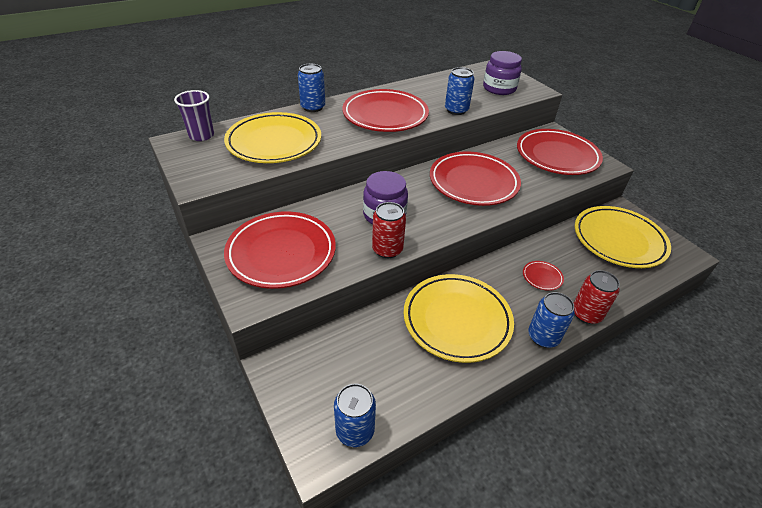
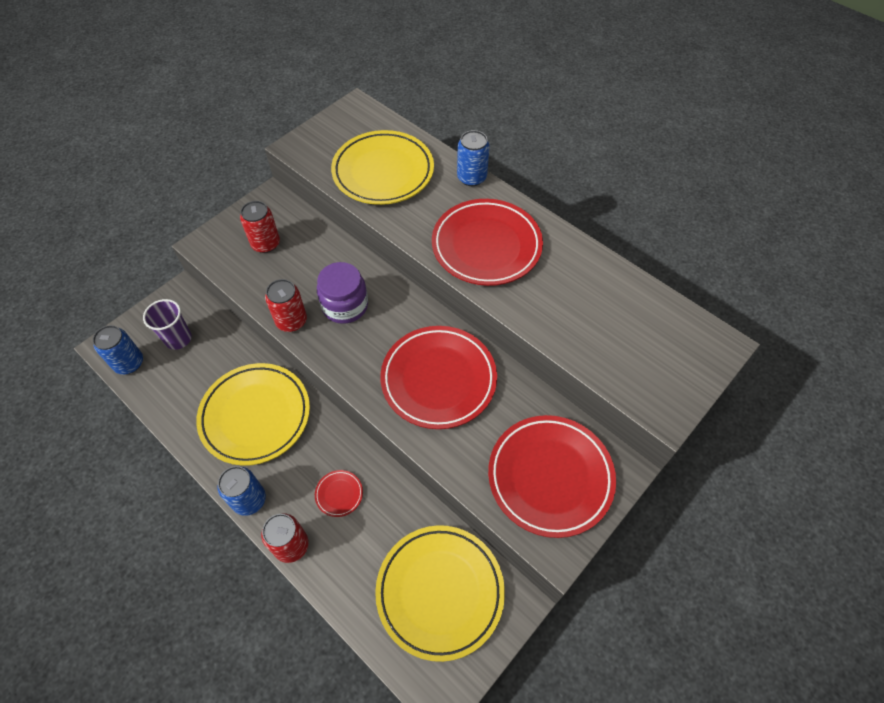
camera: 75 degrees right, 15 degrees up
purple cup [174,90,214,141] -> purple cup moved to [143,299,192,350]
red plate [224,212,336,289] -> red can [240,201,280,253]
blue can [445,67,474,115] -> none
purple jar [483,51,522,95] -> none

